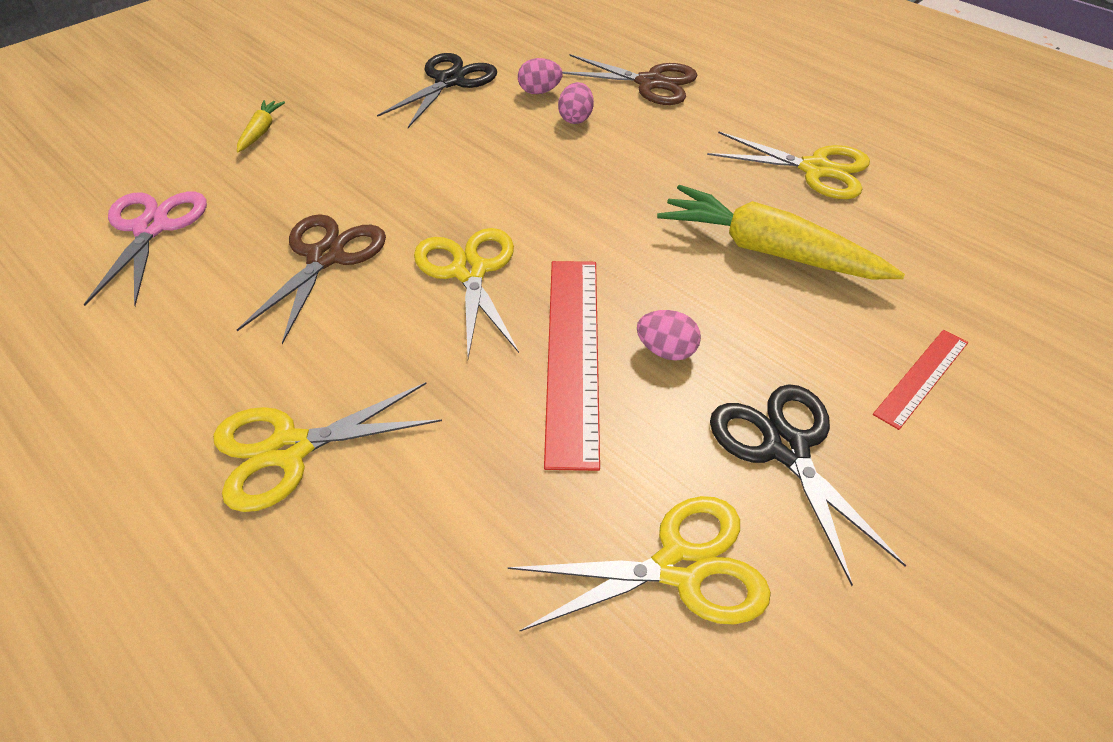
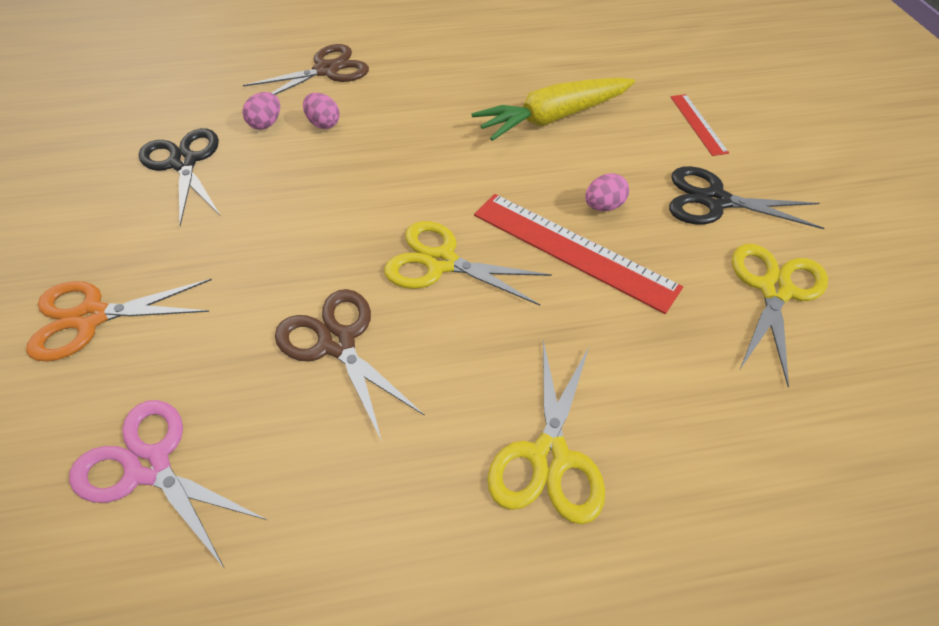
camera: 55 degrees left, 5 degrees up
yellow carrot [237,100,285,152] -> orange scissors [26,279,212,362]
yellow scissors [707,131,870,199] -> none

